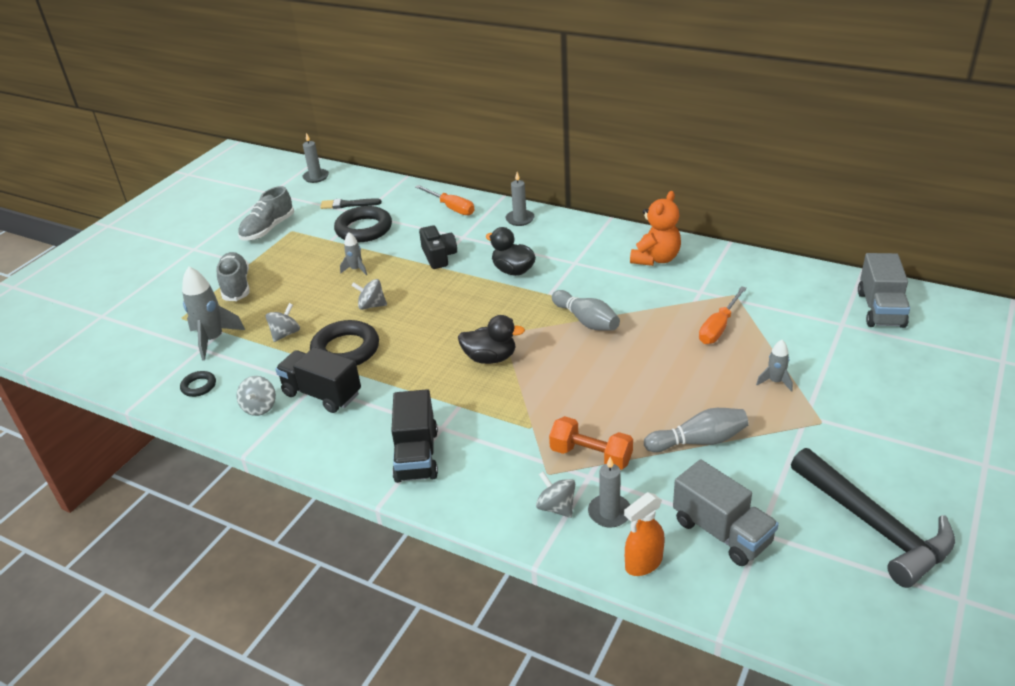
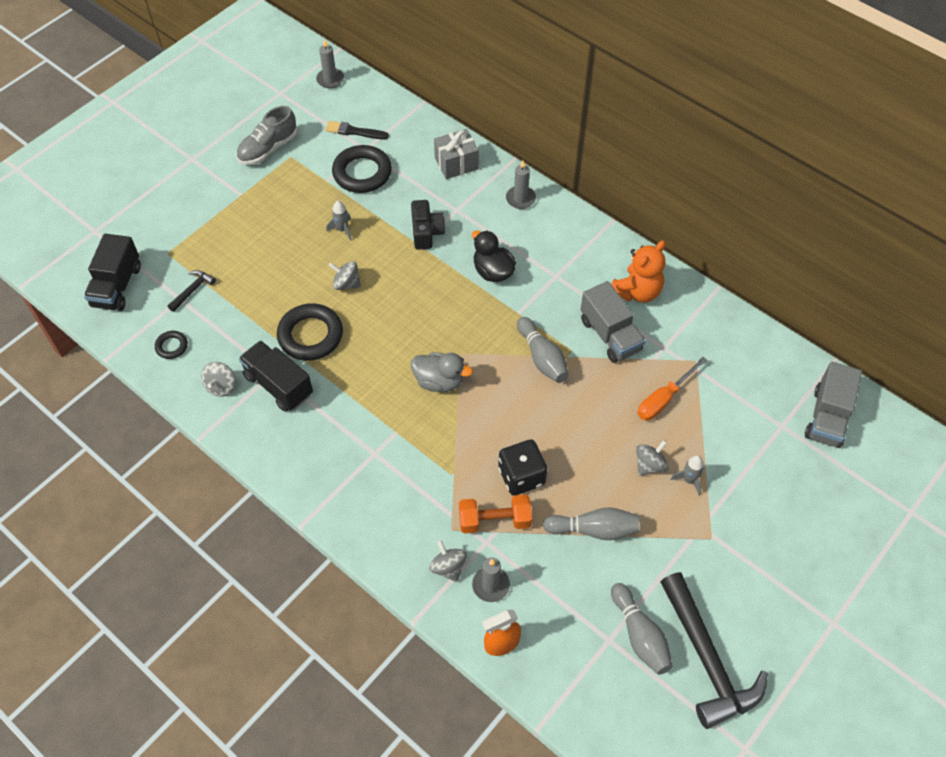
camera: 10 degrees right, 20 degrees up
grey rocket [182,266,245,361] -> black hammer [168,270,216,312]
grey shoe [216,252,250,301] -> none
grey spinning top [266,303,300,342] -> grey spinning top moved to [636,440,669,476]
black truck [391,389,438,483] -> black truck moved to [84,234,141,311]
orange screwdriver [415,185,475,215] -> grey gift [434,129,479,179]
black duck [458,315,525,364] -> grey duck [411,352,473,392]
orange dumbbell [549,416,633,470] -> orange dumbbell turned 45 degrees counterclockwise [459,494,532,534]
grey truck [673,459,779,566] -> grey truck moved to [581,281,646,363]
none -> black dice [498,439,547,496]
none -> grey bowling pin [611,583,672,675]

